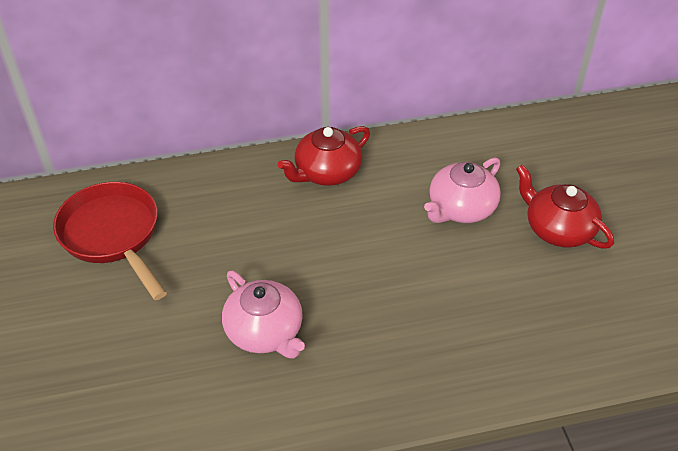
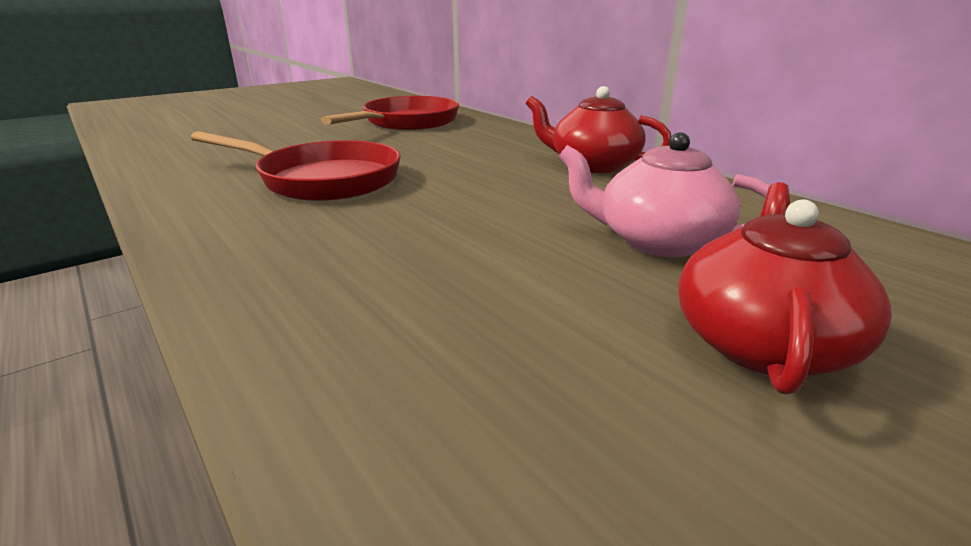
camera: 65 degrees right, 20 degrees down
pink teapot [222,270,305,359] -> red pan [191,131,401,201]

